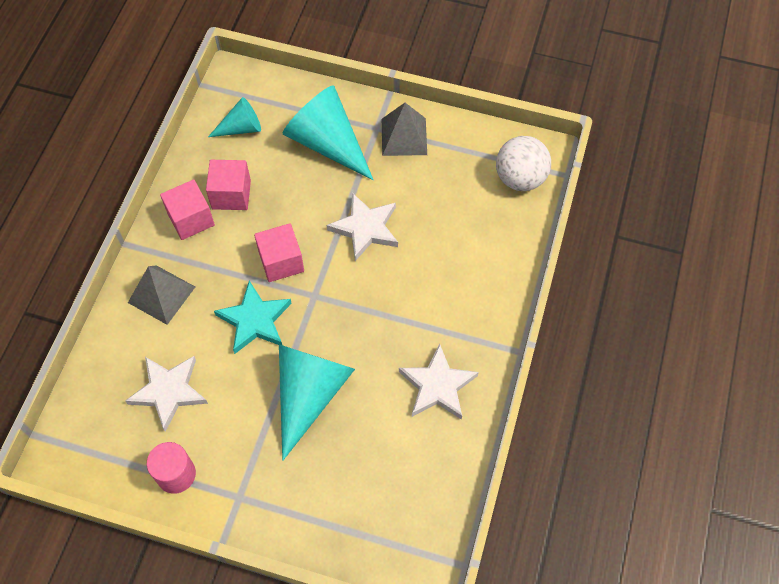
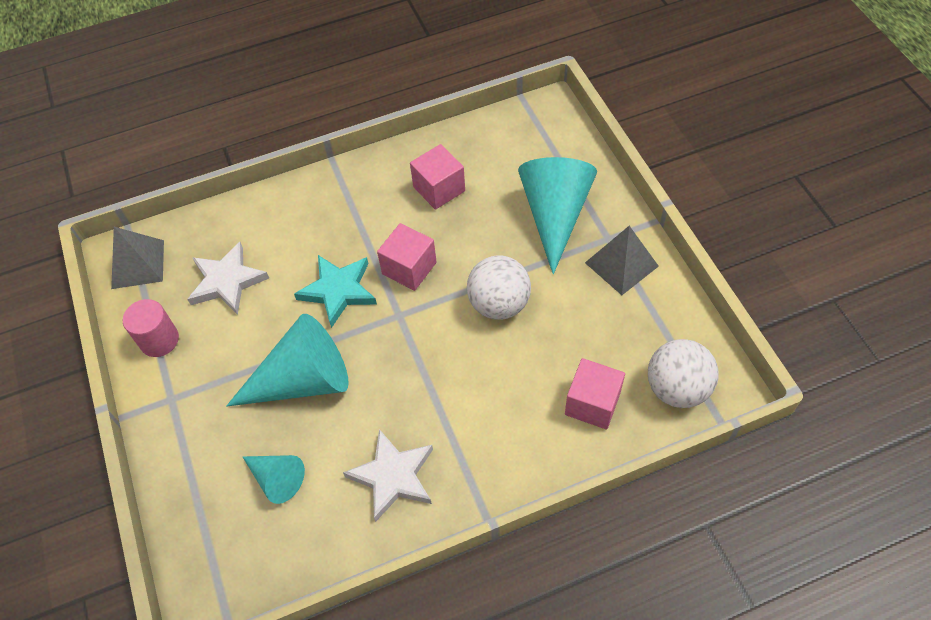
camera: 55 degrees right, 5 degrees down
grey pyramid [128,265,195,325] -> grey pyramid moved to [111,227,164,289]
pink cube [160,180,215,240] -> pink cube moved to [565,358,625,429]
turquoise cone [208,97,261,137] -> turquoise cone moved to [243,455,305,504]
white star [327,193,398,261] -> white ball [467,255,531,320]

